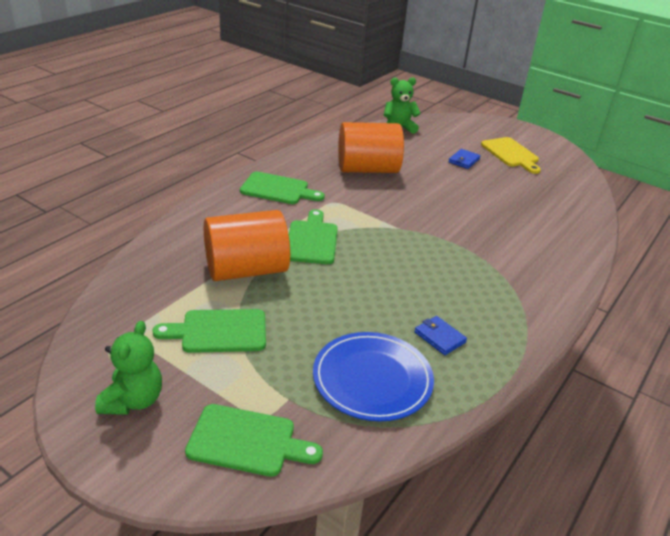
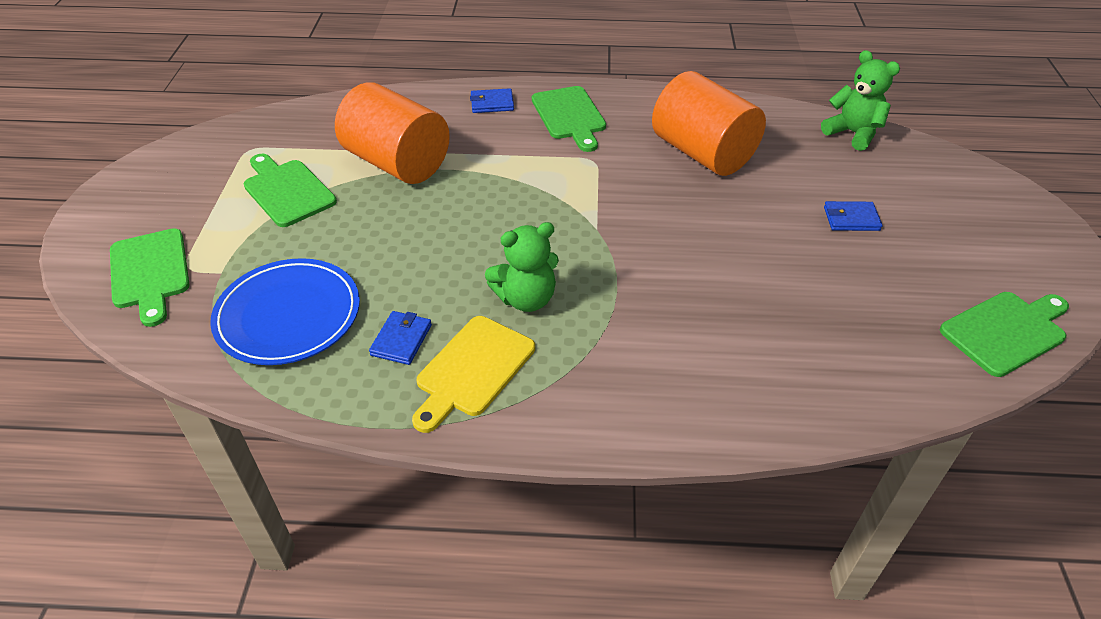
camera: 60 degrees right, 10 degrees up
green teddy bear [95,321,162,415] -> green teddy bear moved to [485,222,559,312]
green cutting board [289,209,338,264] -> green cutting board moved to [940,292,1069,377]
yellow cutting board [481,137,541,174] -> yellow cutting board moved to [412,316,535,433]
none -> blue wallet [470,88,514,113]

